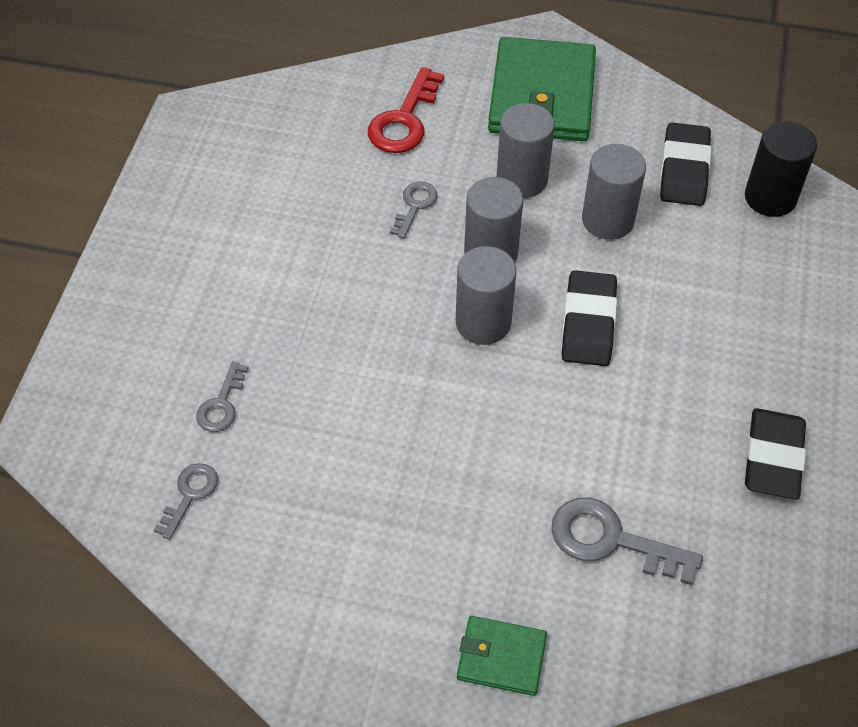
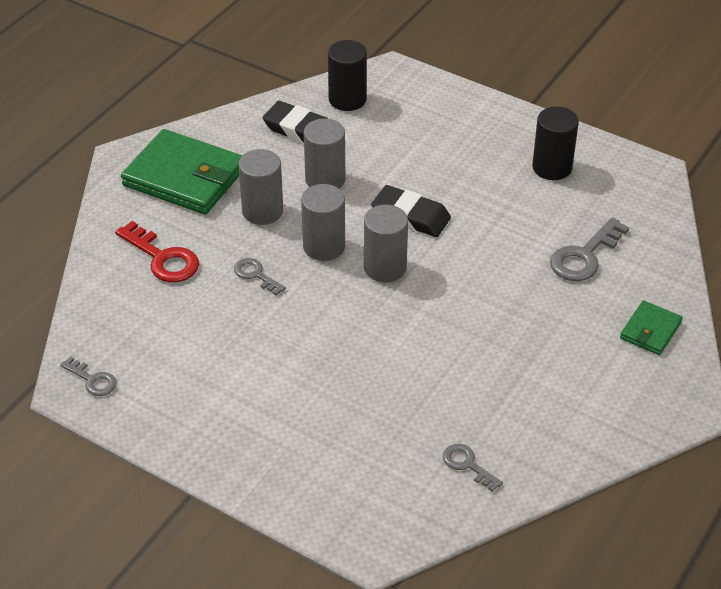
camera: 70 degrees left, 10 degrees down
grey key [196,361,248,432] -> grey key moved to [60,356,117,396]
black eraser [745,408,806,500] -> black cylinder [532,106,579,180]

